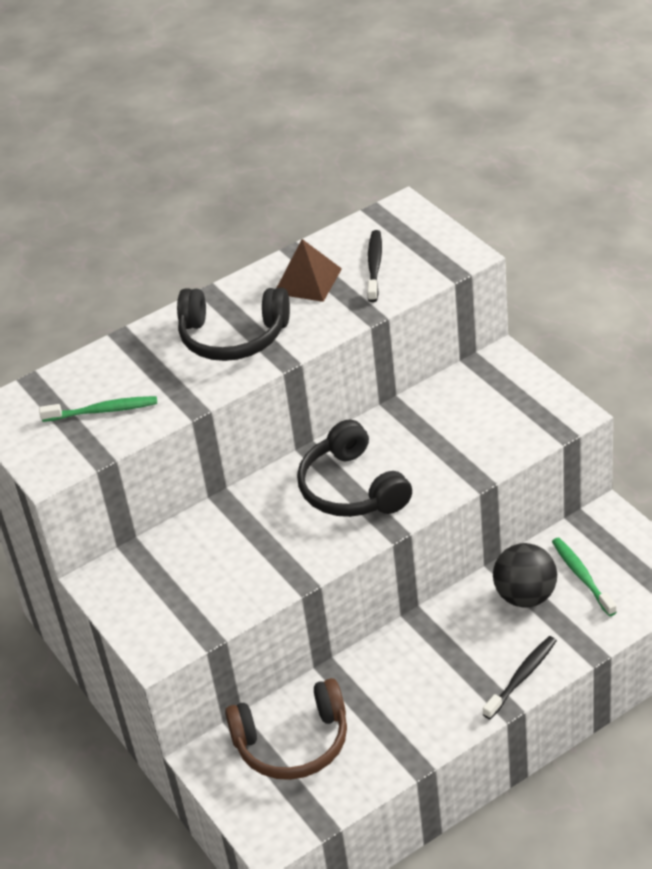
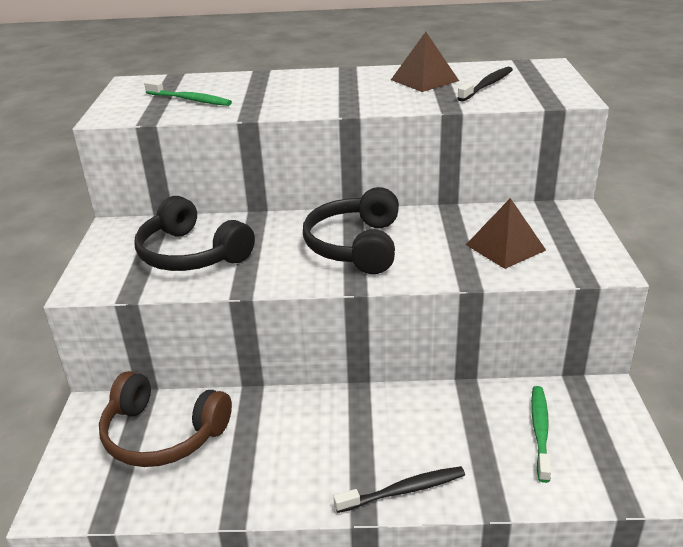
camera: 30 degrees right, 10 degrees down
black headphones [177,288,290,361] -> black headphones moved to [135,196,255,271]
black ball [493,543,557,608] -> none
none -> brown pyramid [466,198,546,269]

